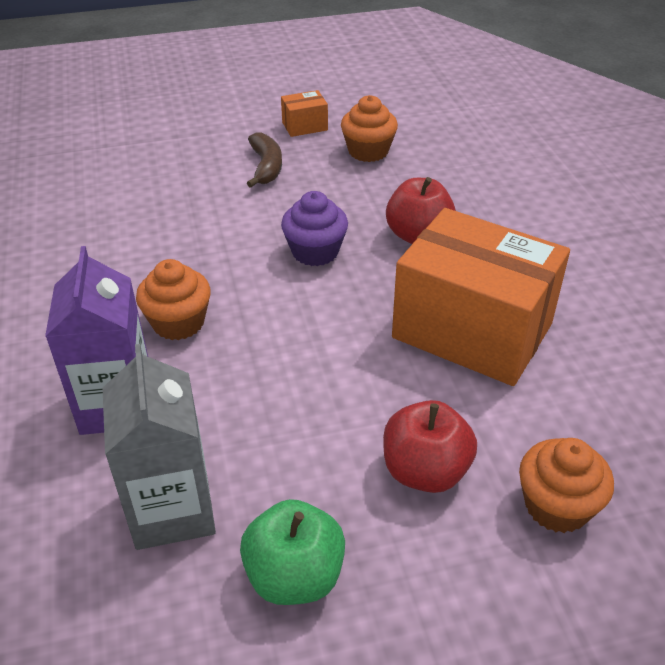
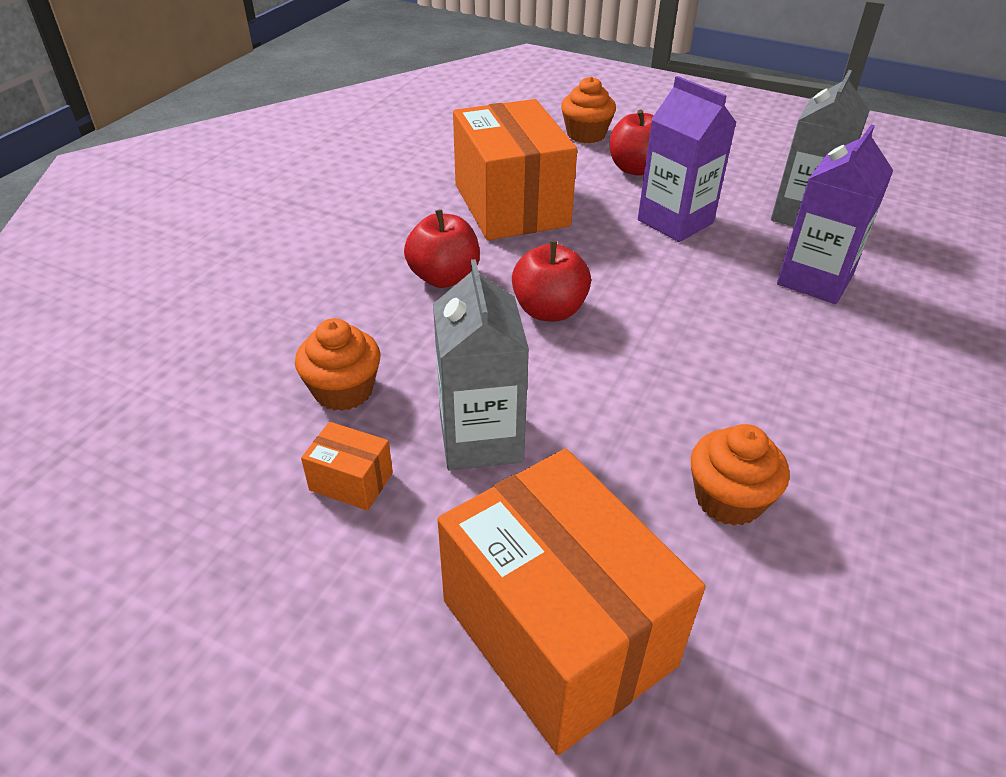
camera: 140 degrees left, 0 degrees up
orange cupcake [136,259,211,340] -> orange cupcake moved to [691,424,790,526]
green apple [240,499,345,605] -> none
brown banana [247,132,282,188] -> grey carton [433,259,529,471]
purple cupcake [281,191,348,266] -> red apple [512,241,591,321]
none -> orange box [438,449,705,755]
none -> purple carton [638,76,737,242]

